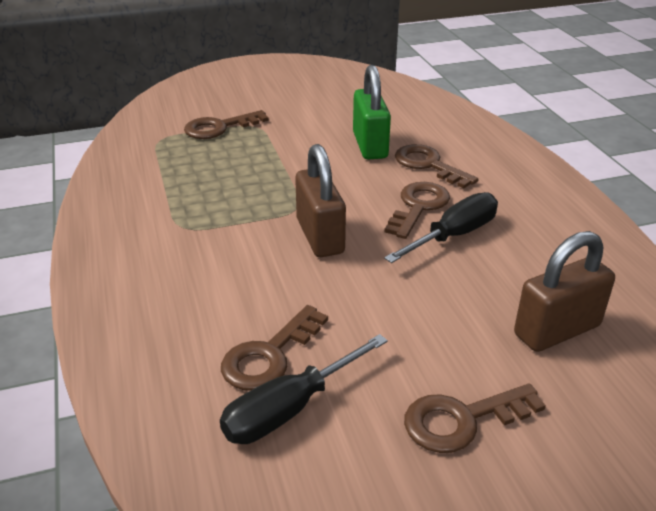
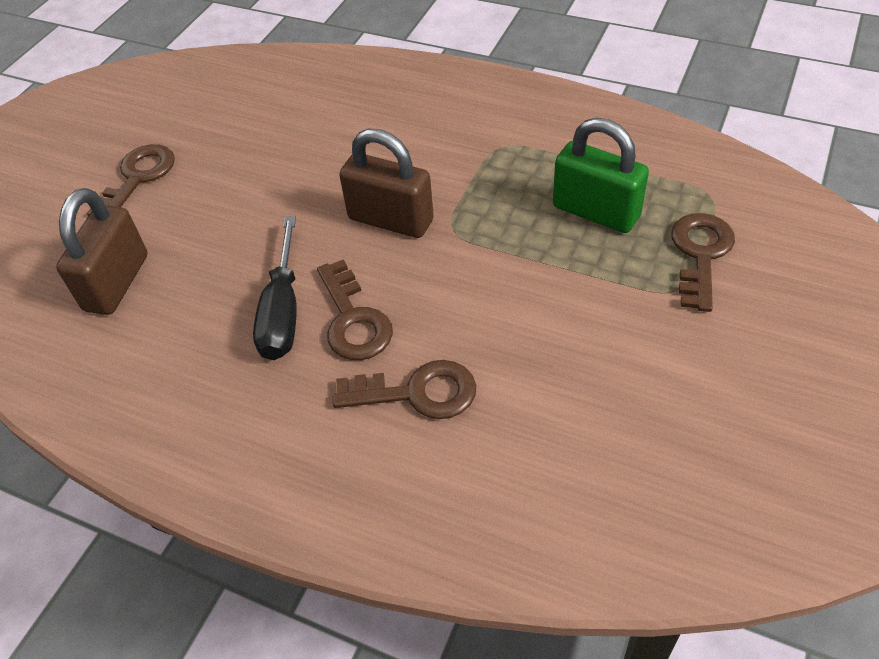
camera: 135 degrees right, 15 degrees up
black screwdriver [220,334,388,444] -> none
brown key [221,305,328,391] -> none
green padlock [353,65,391,160] -> green padlock moved to [553,118,649,233]

